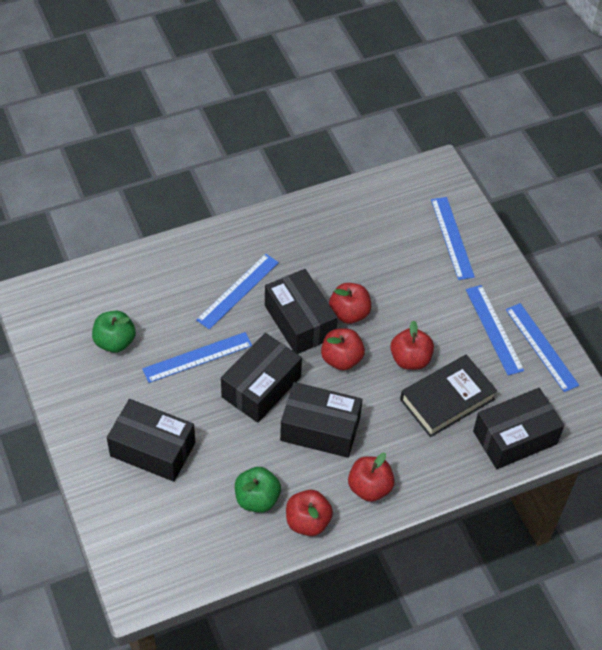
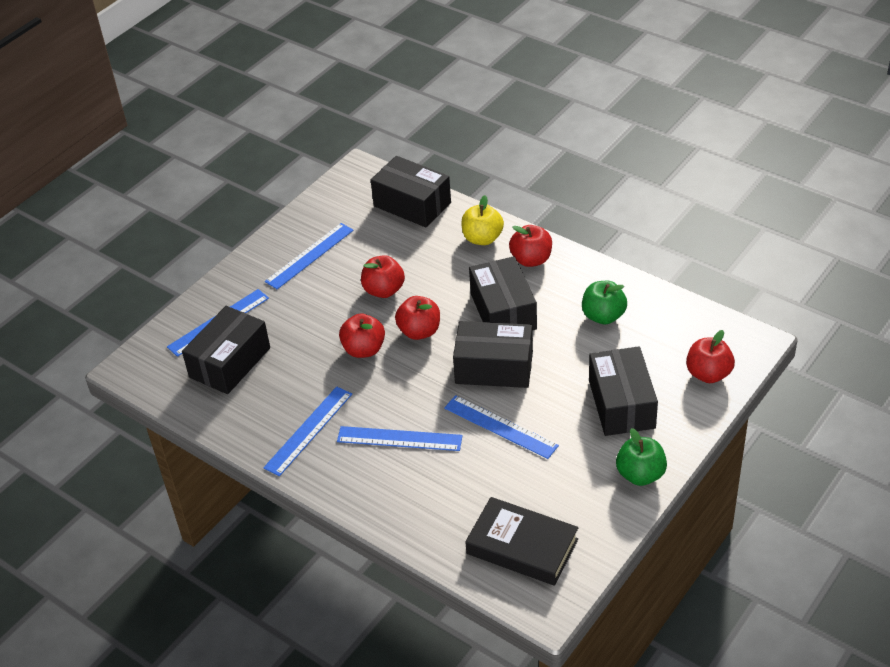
camera: 115 degrees left, 10 degrees down
green apple [92,311,136,353] -> green apple moved to [616,428,667,486]
black box [265,269,338,354] -> black box moved to [182,306,270,394]
red apple [286,490,333,536] -> red apple moved to [686,330,735,383]
black book [400,355,497,437] -> black book moved to [465,497,578,586]
blue ruler [506,303,579,392] -> blue ruler moved to [263,387,352,476]
none -> yellow apple [461,195,504,245]

